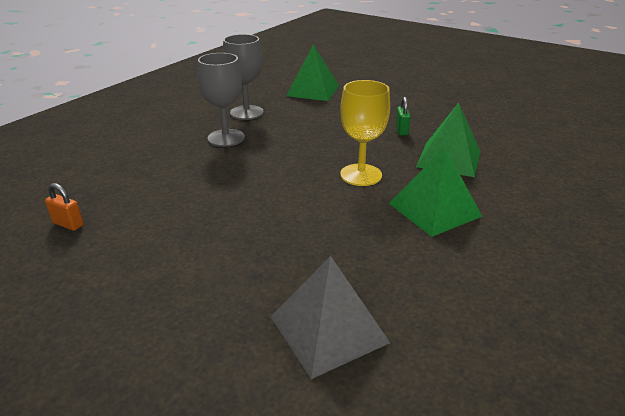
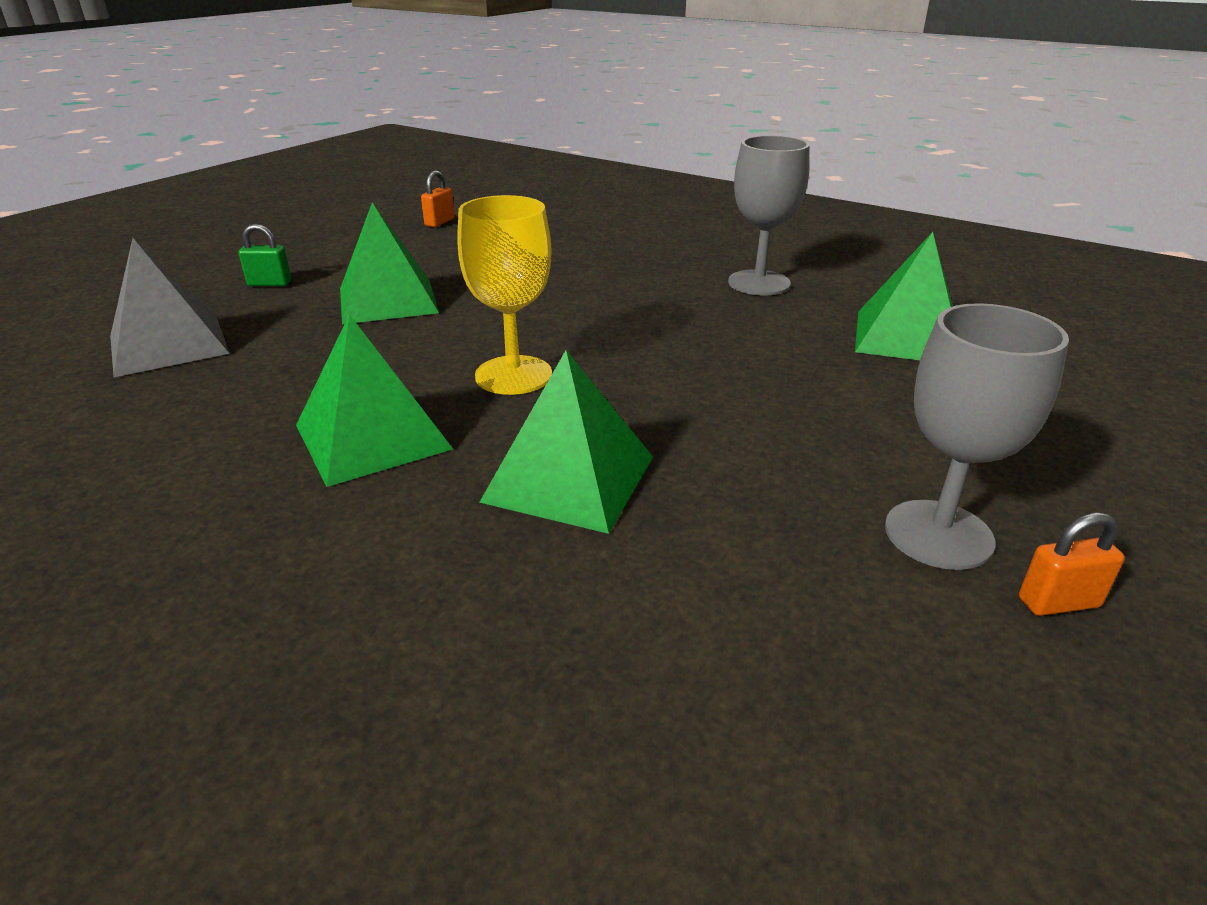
camera: 90 degrees right, 0 degrees up
grey goblet [198,53,245,147] -> grey goblet moved to [885,303,1069,570]
green padlock [395,97,411,135] -> green padlock moved to [239,224,291,286]
none -> green pyramid [340,202,439,324]
none -> orange padlock [1019,512,1125,616]

